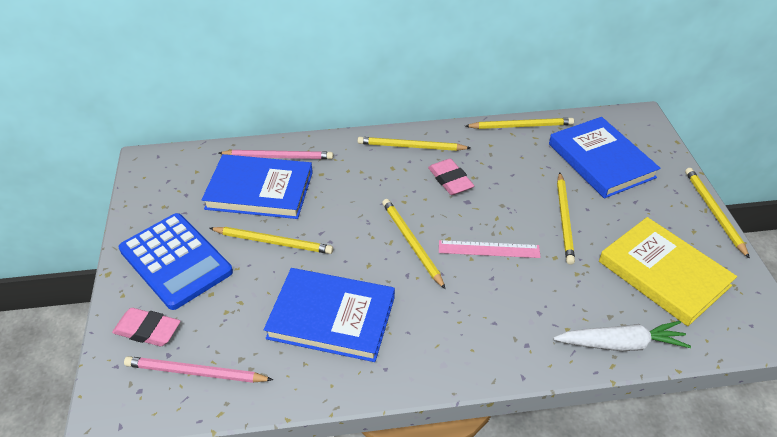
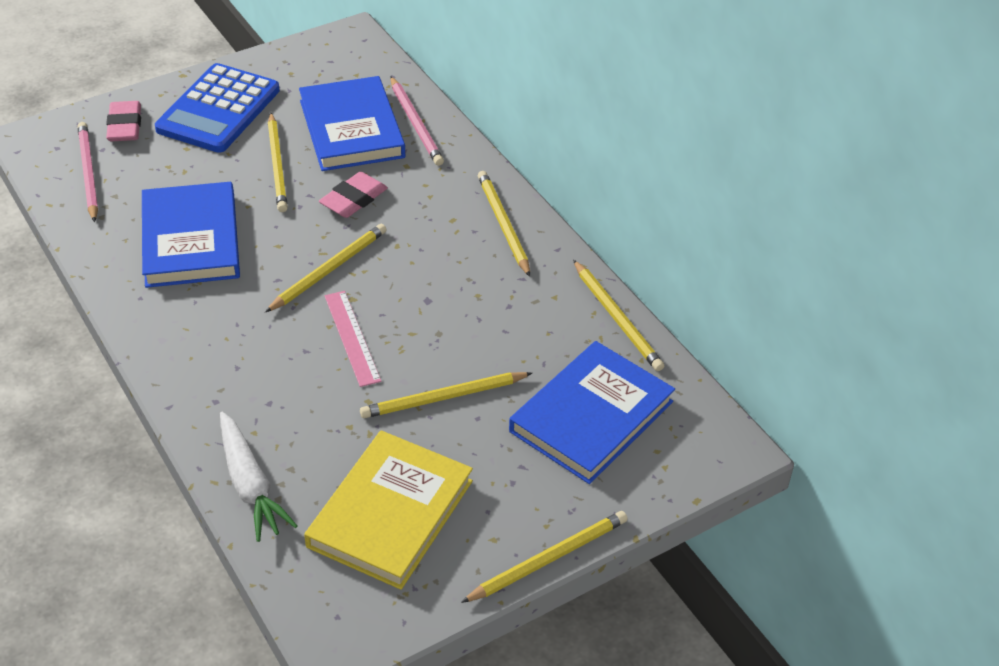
camera: 65 degrees right, 0 degrees up
pink eraser [428,159,474,195] -> pink eraser moved to [319,172,388,218]

